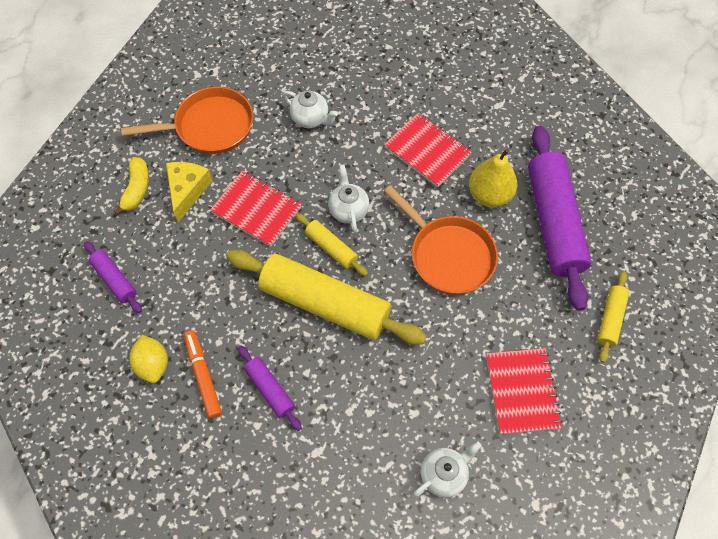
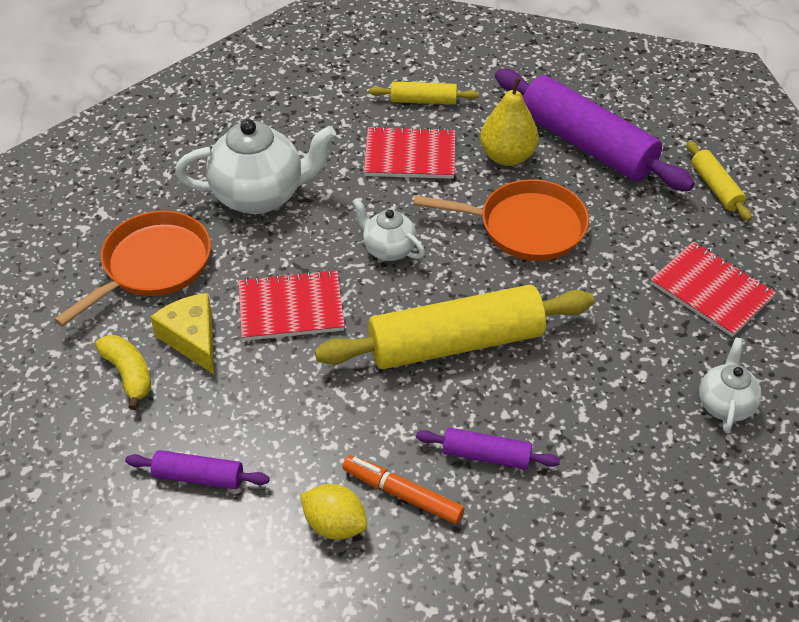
camera: 40 degrees left, 15 degrees down
white teapot [283,91,338,128] -> white teapot [175,119,336,214], size x1.83
yellow rolling pin [296,213,368,276] -> yellow rolling pin moved to [369,81,479,105]

